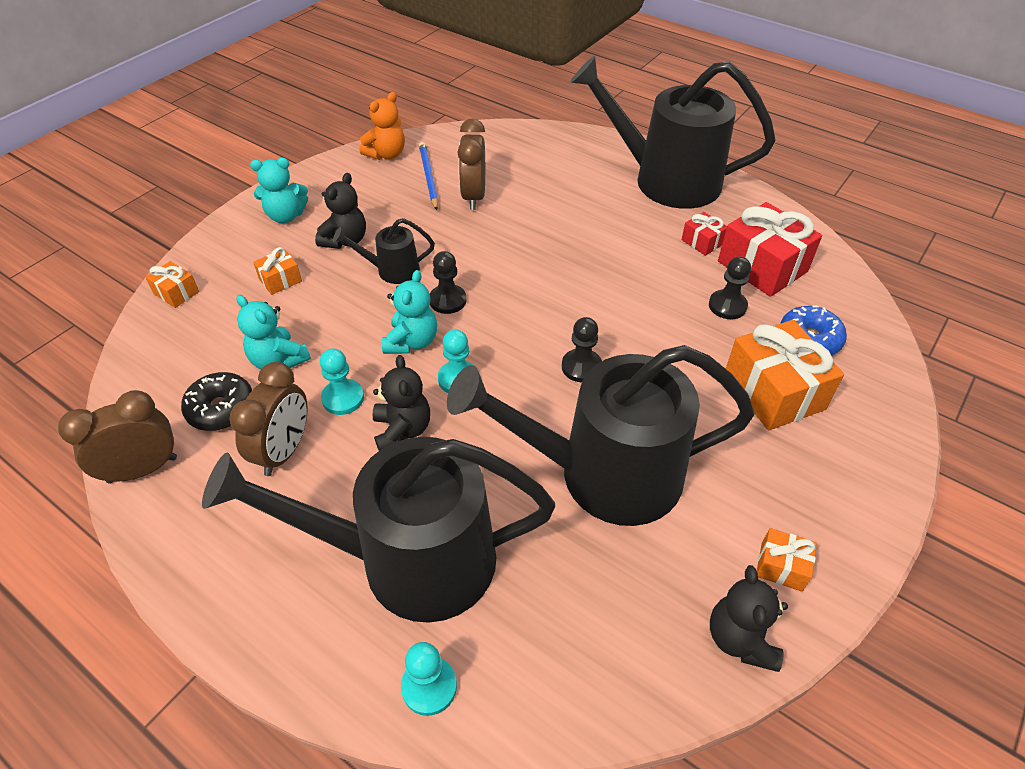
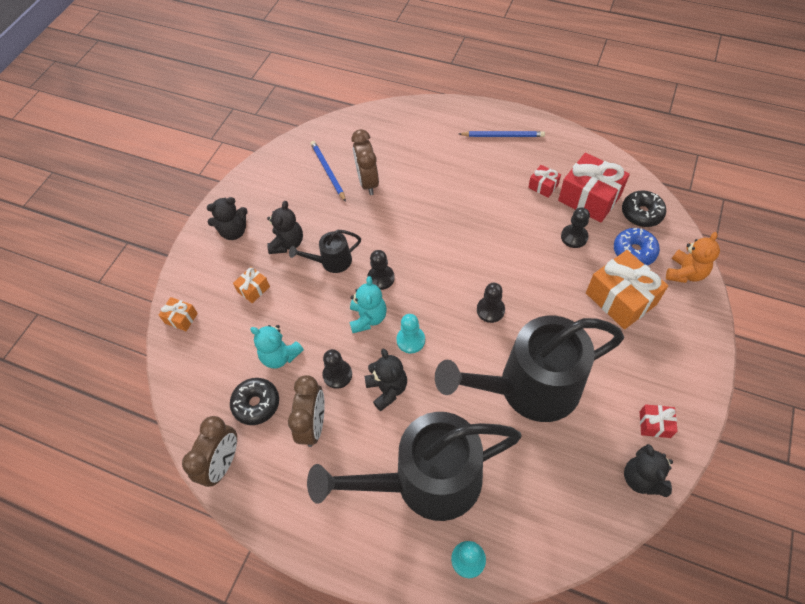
camera: 10 degrees left, 10 degrees up
brown clock [58,390,177,484] -> brown clock turned 150 degrees clockwise [182,416,237,487]
turquoise teddy bear [250,158,308,223] -> black teddy bear [207,197,248,240]
turquoise pawn [320,348,364,415] -> black pawn [322,349,352,389]
orange teddy bear [360,92,405,160] -> orange teddy bear moved to [666,232,720,283]
black watering can [570,56,776,209] -> blue pencil [459,131,545,137]
orange gift [757,528,817,592] -> red gift [640,404,677,438]
none -> black donut [622,190,666,227]

